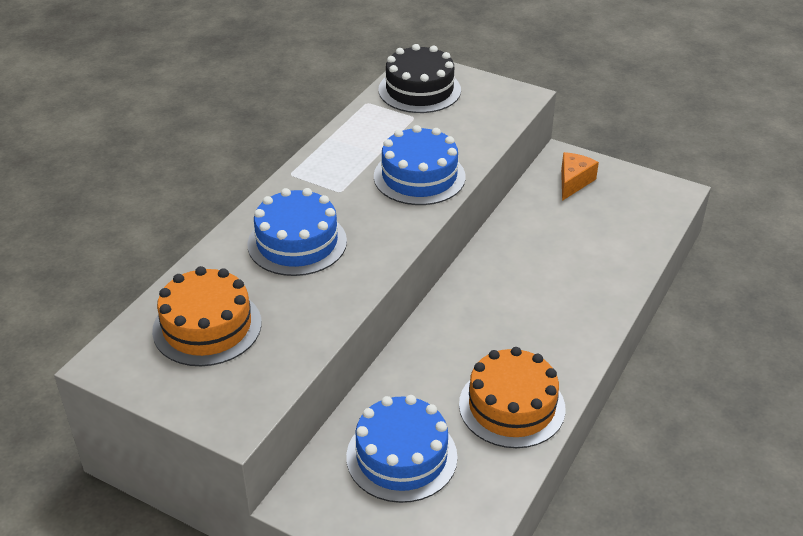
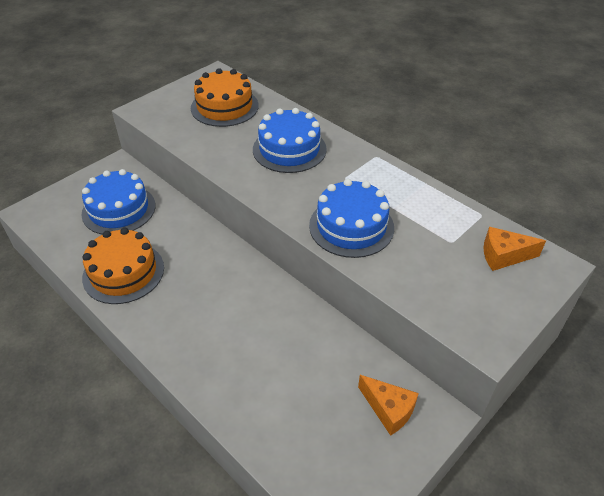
camera: 105 degrees right, 5 degrees up
black cake [379,44,461,113] -> orange cheese [484,227,546,271]

